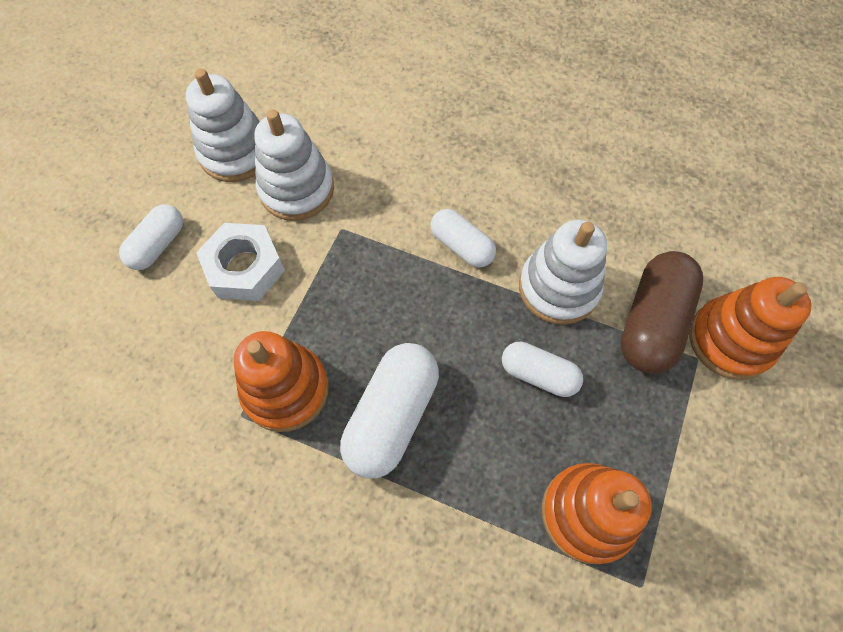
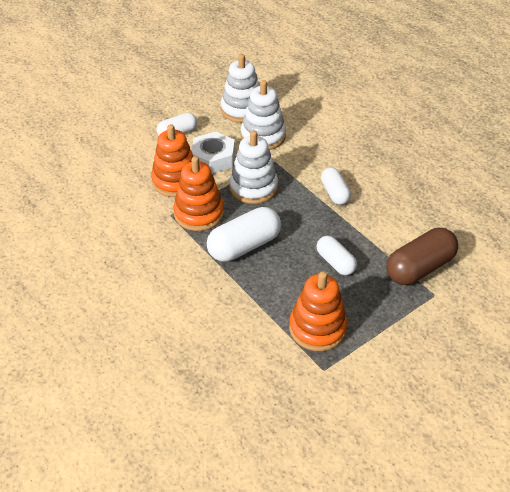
camera: 30 degrees right, 20 degrees down
white stacking toy [519,220,607,325] -> white stacking toy moved to [229,131,278,204]
orange stacking toy [689,277,811,380] -> orange stacking toy moved to [151,124,193,197]

